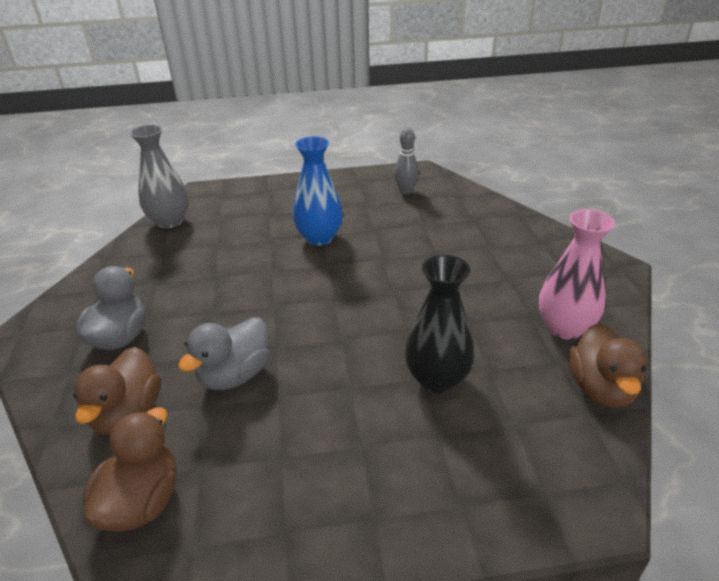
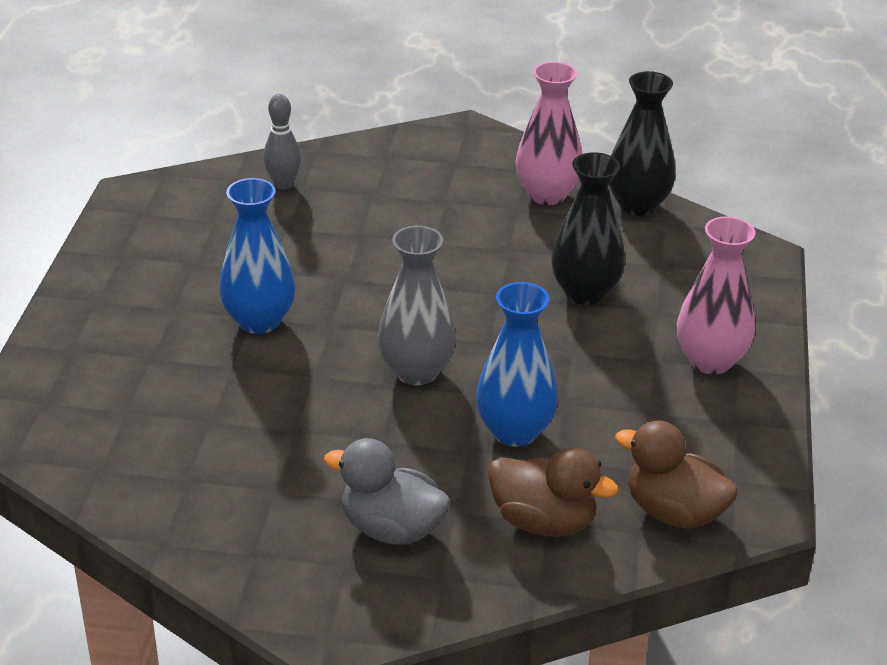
camera: 75 degrees left, 0 degrees up
grey vase [130,125,189,228] -> grey vase moved to [378,225,456,385]
grey duck [178,317,270,390] -> blue vase [476,282,558,447]
grey bowling pin [394,128,419,194] -> grey bowling pin moved to [263,94,301,189]
brown duck [569,323,648,408] -> black vase [609,71,676,216]
none -> pink vase [677,216,755,375]

